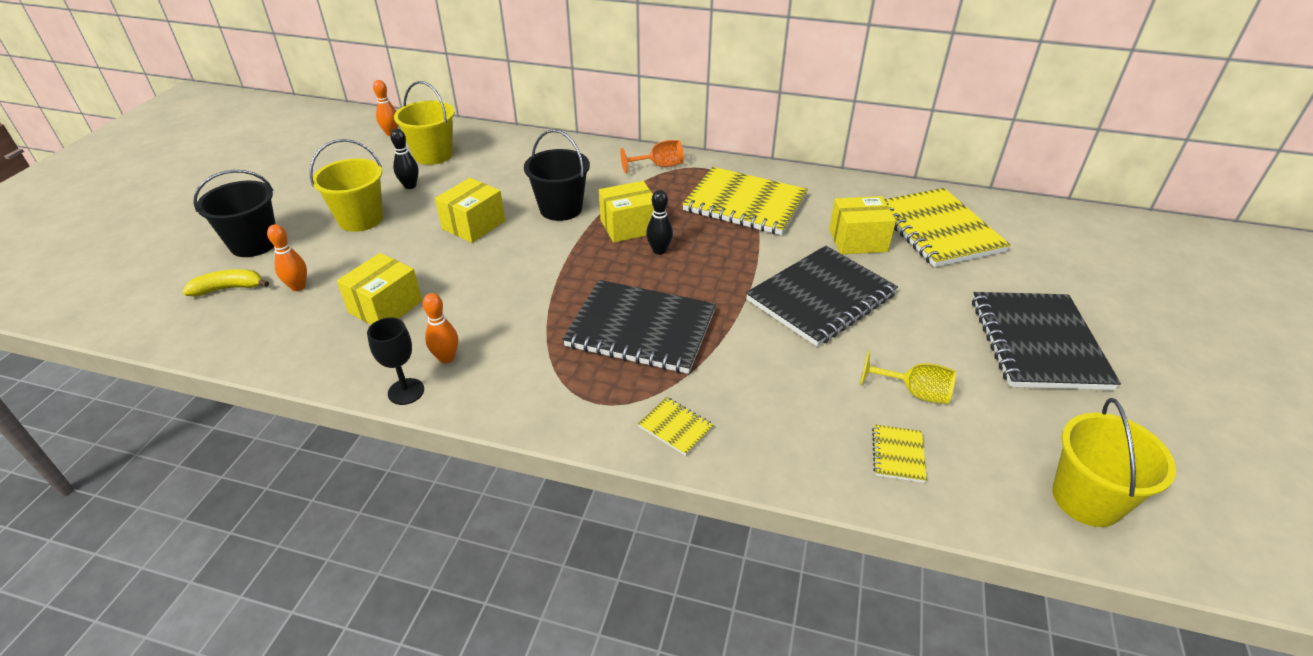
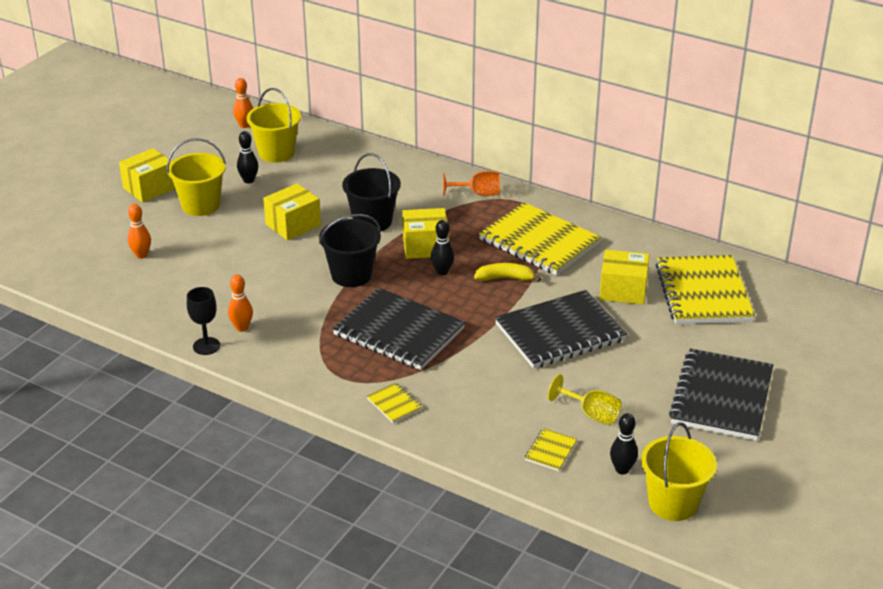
camera: 15 degrees right, 5 degrees down
yellow banana [182,269,269,297] -> yellow banana moved to [474,263,541,282]
black bucket [193,170,275,257] -> black bucket moved to [319,214,381,287]
yellow box [337,253,422,325] -> yellow box moved to [119,148,175,203]
none -> black bowling pin [610,413,638,475]

